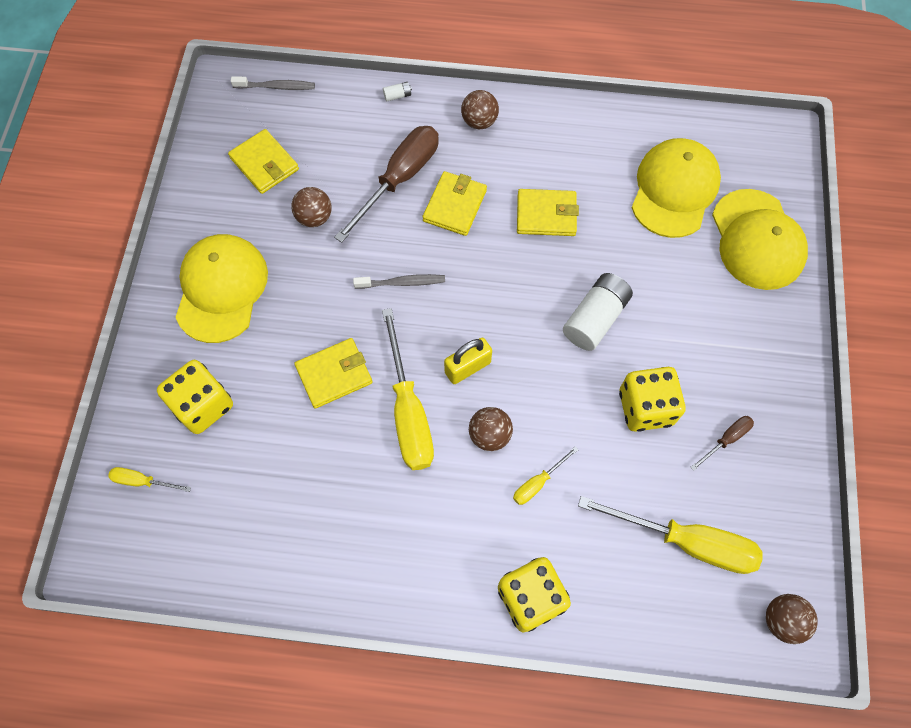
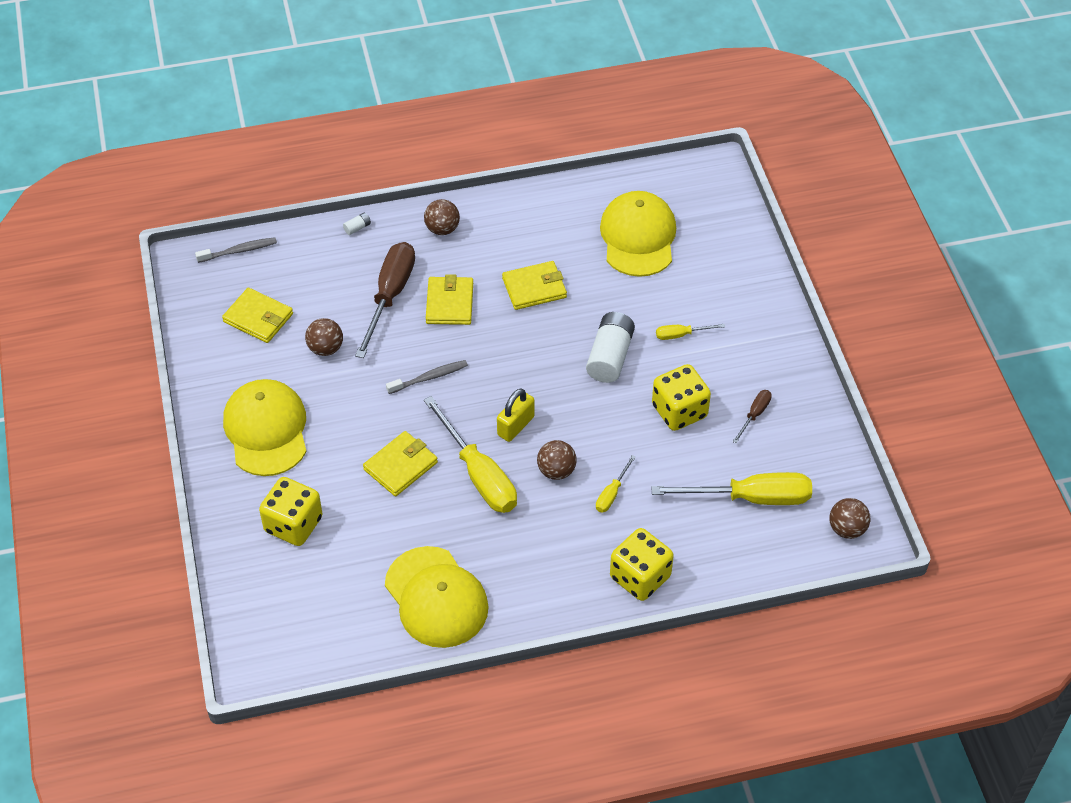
camera: 20 degrees left, 15 degrees down
yellow screwdriver [108,467,191,492] -> yellow screwdriver moved to [656,324,725,340]
yellow cap [712,189,808,290] -> yellow cap moved to [385,546,489,648]

